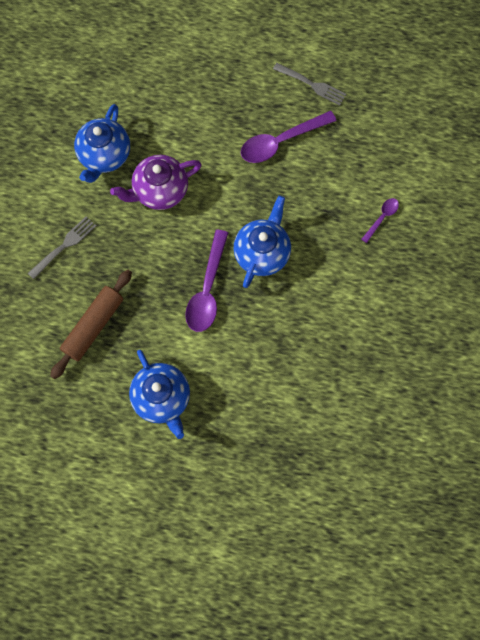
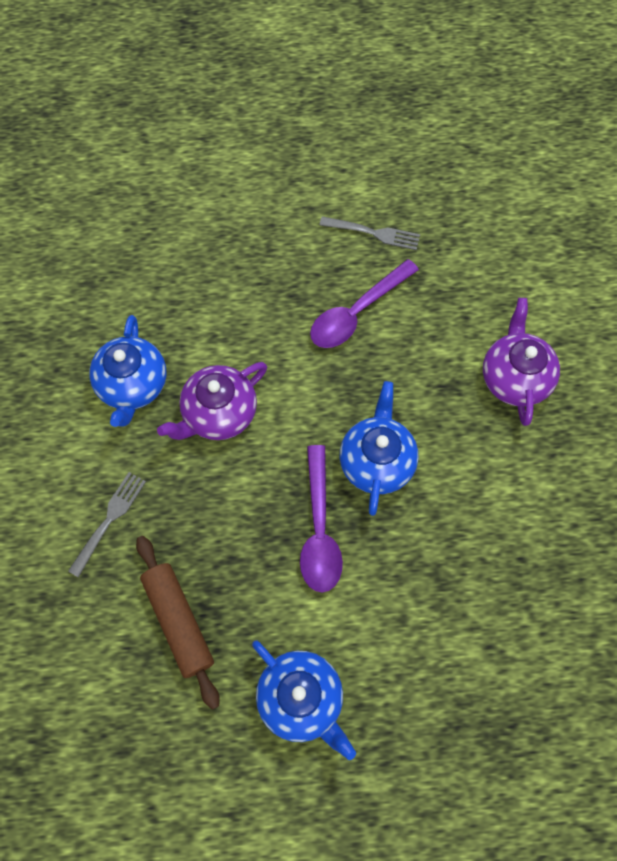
camera: 15 degrees left, 5 degrees down
brown rolling pin [50,270,132,379] -> brown rolling pin turned 45 degrees counterclockwise [136,536,220,710]
purple spoon [361,198,399,243] -> purple teapot [483,298,560,426]

